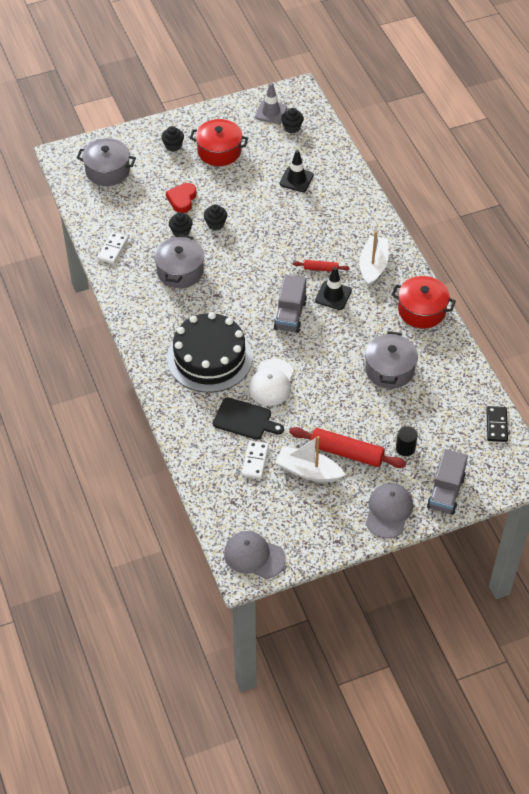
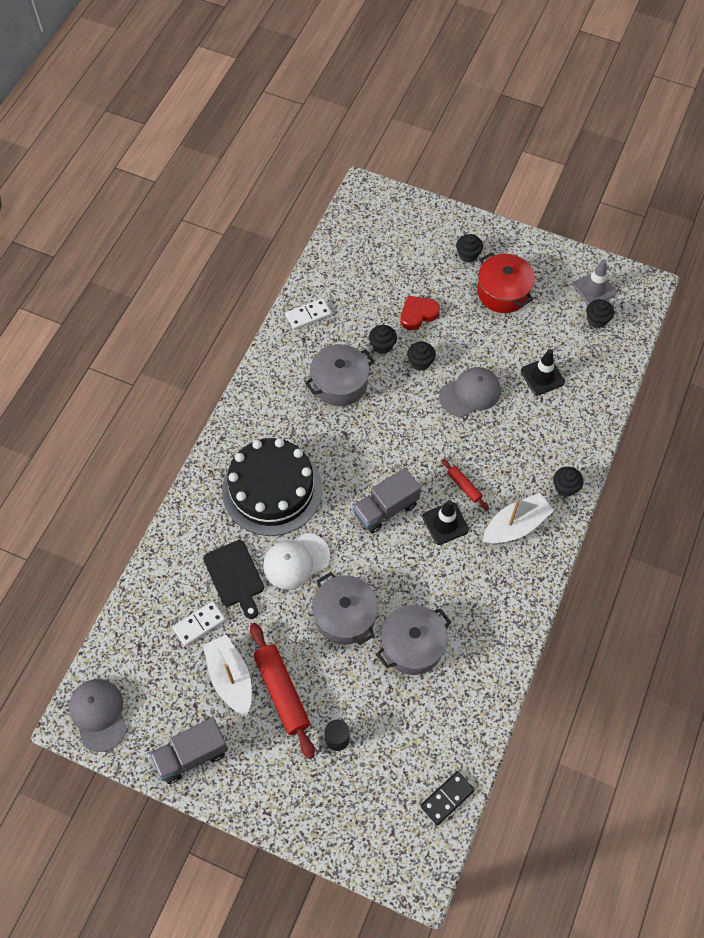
camera: 45 degrees right, 10 degrees up
grey pot [77,138,136,186] -> grey pot moved to [312,572,378,645]
grey cap [366,483,413,538] -> grey cap moved to [439,367,501,417]
red pot [392,276,456,328] -> none
grey truck [427,449,468,515] -> grey truck moved to [149,717,228,784]
none -> black cupcake [553,467,584,497]

